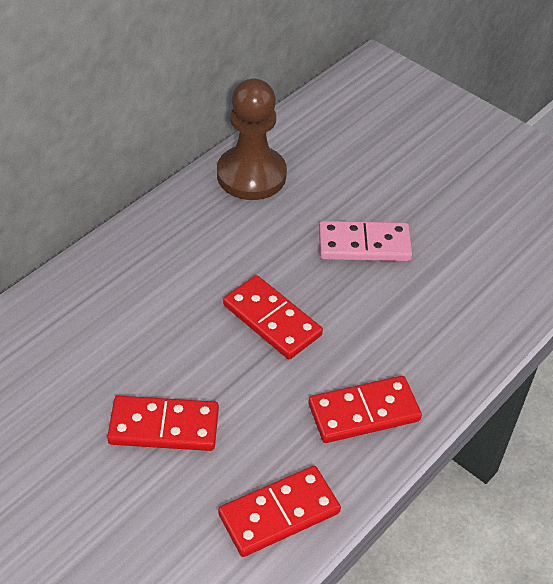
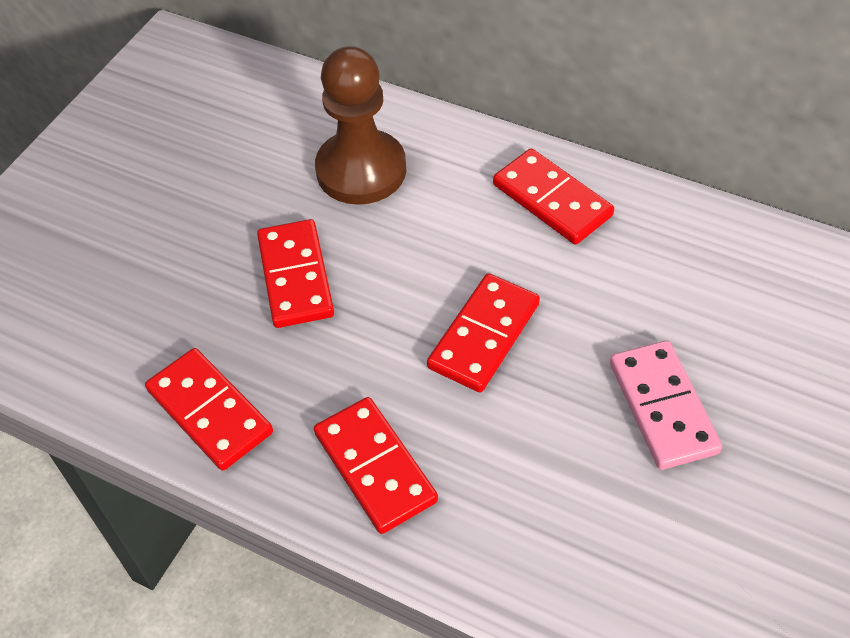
camera: 80 degrees right, 5 degrees up
brown pawn [217,79,287,200] -> brown pawn moved to [315,46,406,205]
none -> red domino [493,148,614,245]

